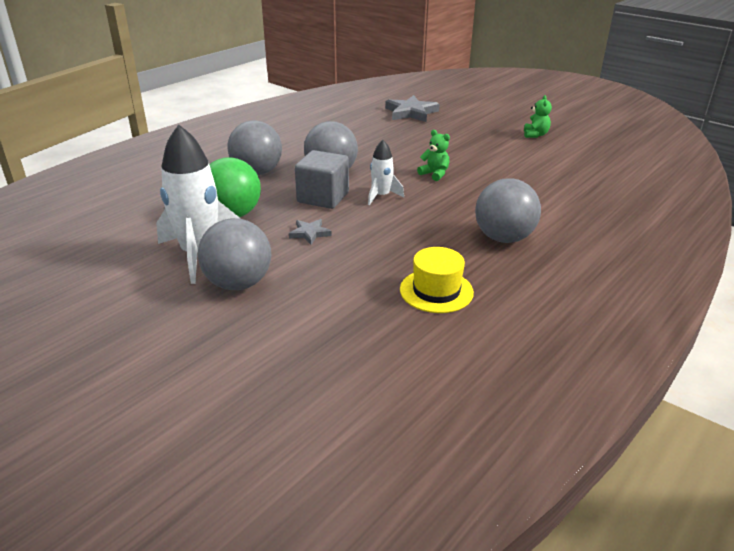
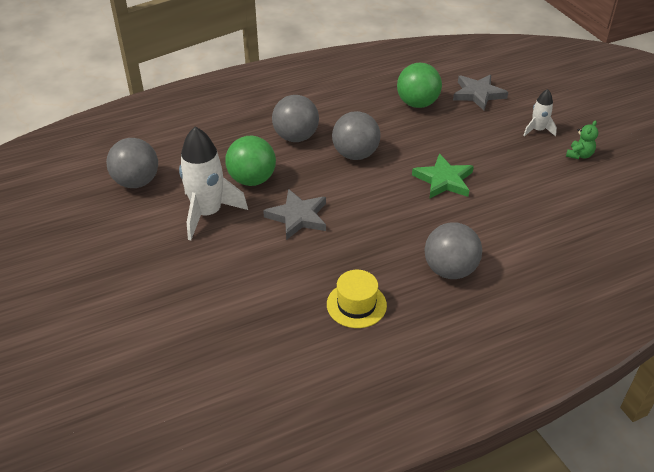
camera: 25 degrees right, 10 degrees up
grey ball [198,218,271,290] -> grey ball moved to [106,138,158,188]
grey star [289,219,332,245] -> grey star [263,189,326,240], size x1.86
grey cube [295,150,349,209] -> none
white rocket [368,140,404,205] -> white rocket moved to [523,89,557,137]
green teddy bear [417,130,450,181] -> green star [412,154,474,199]
none -> green ball [397,63,442,108]

